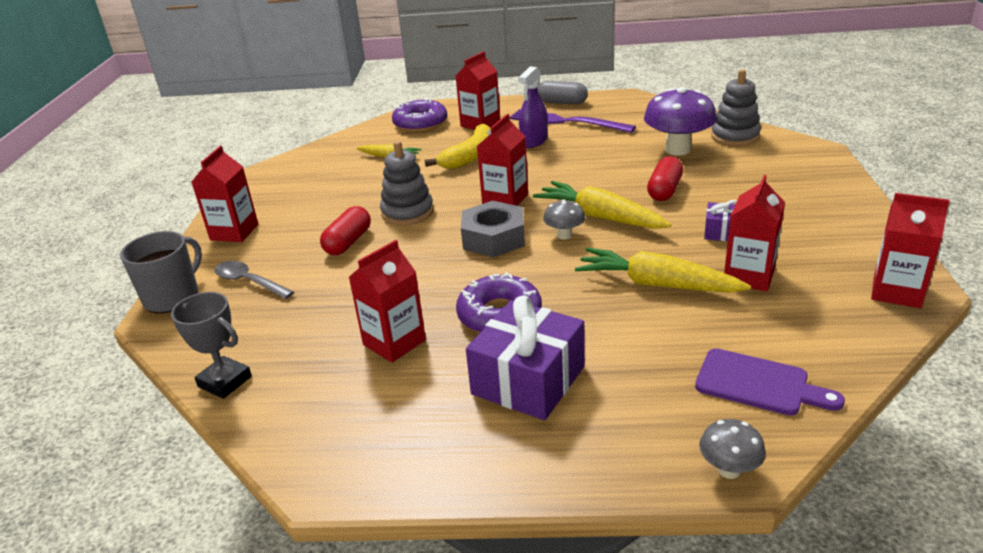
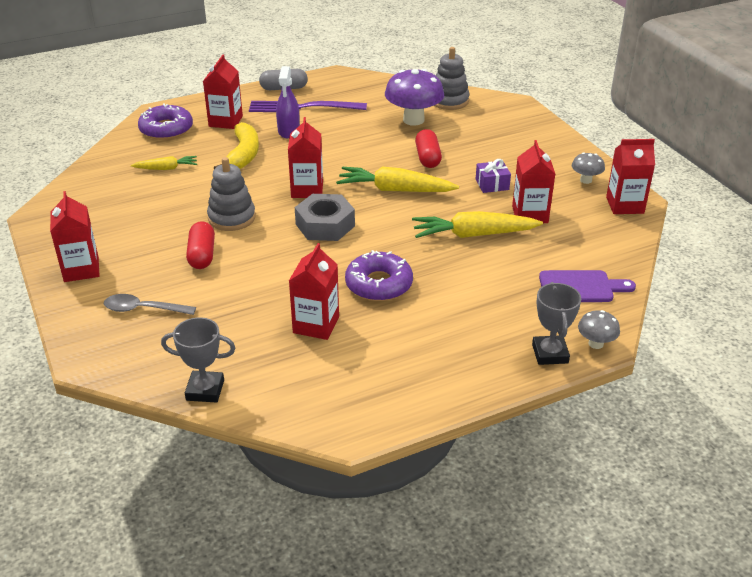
camera: 30 degrees left, 5 degrees up
grey mug [120,231,202,313] -> none
purple gift [466,296,585,420] -> none
grey mushroom [543,199,585,240] -> grey mushroom moved to [572,152,605,184]
none -> grey trophy [532,282,581,365]

